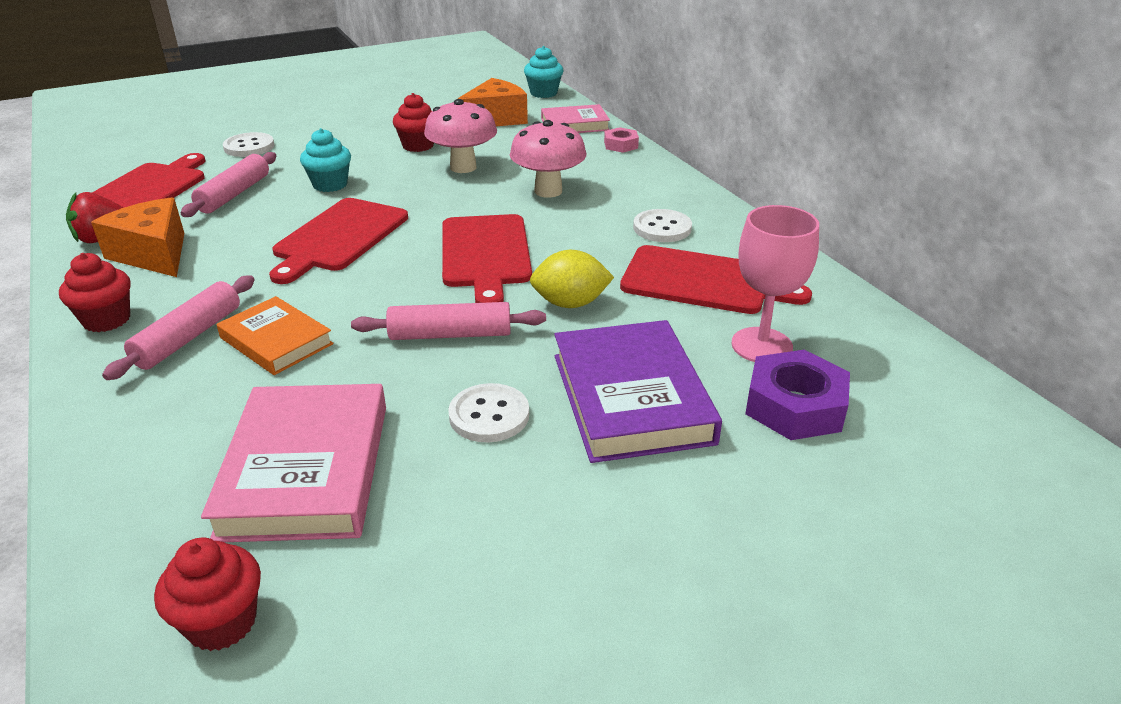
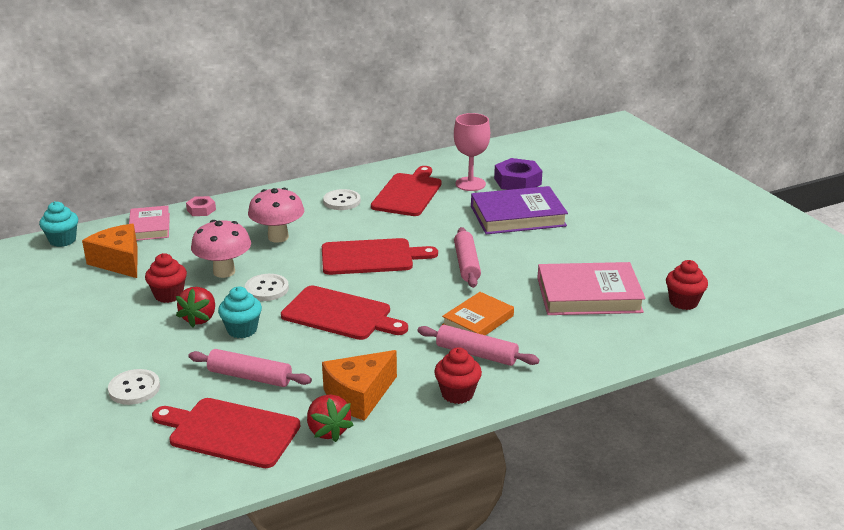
camera: 90 degrees left, 5 degrees down
white button [448,383,529,442] -> white button moved to [245,274,289,301]
yellow lemon [530,250,614,308] -> none
none -> red strawberry [176,287,215,327]

